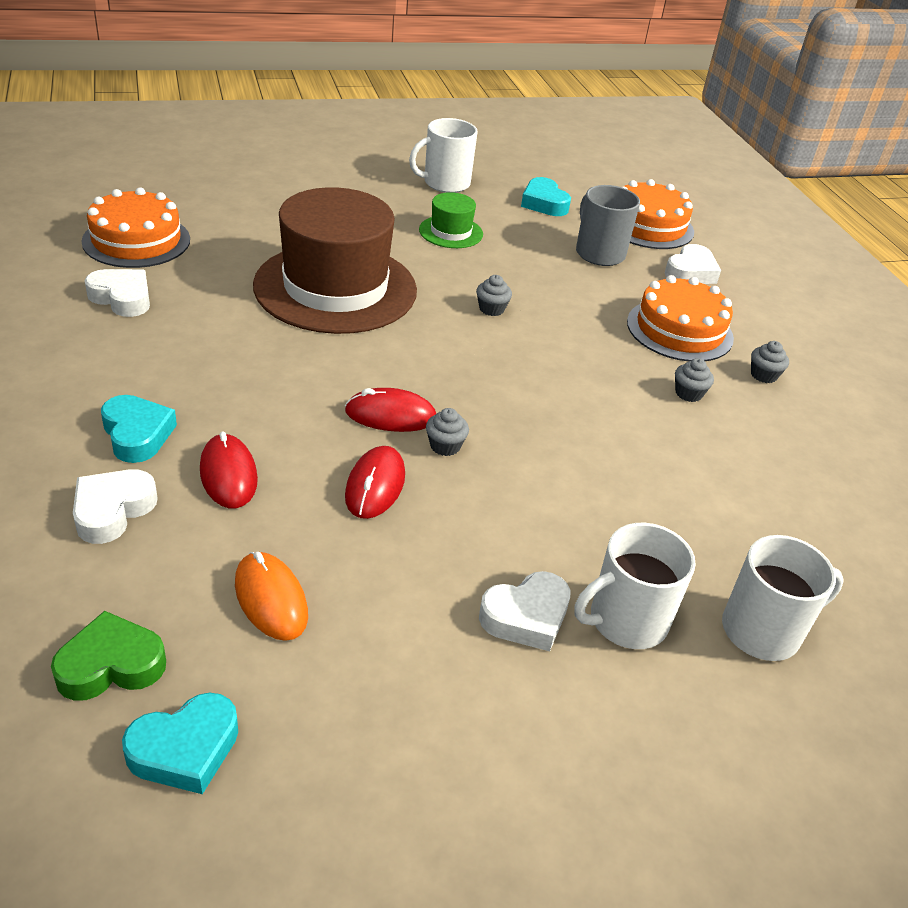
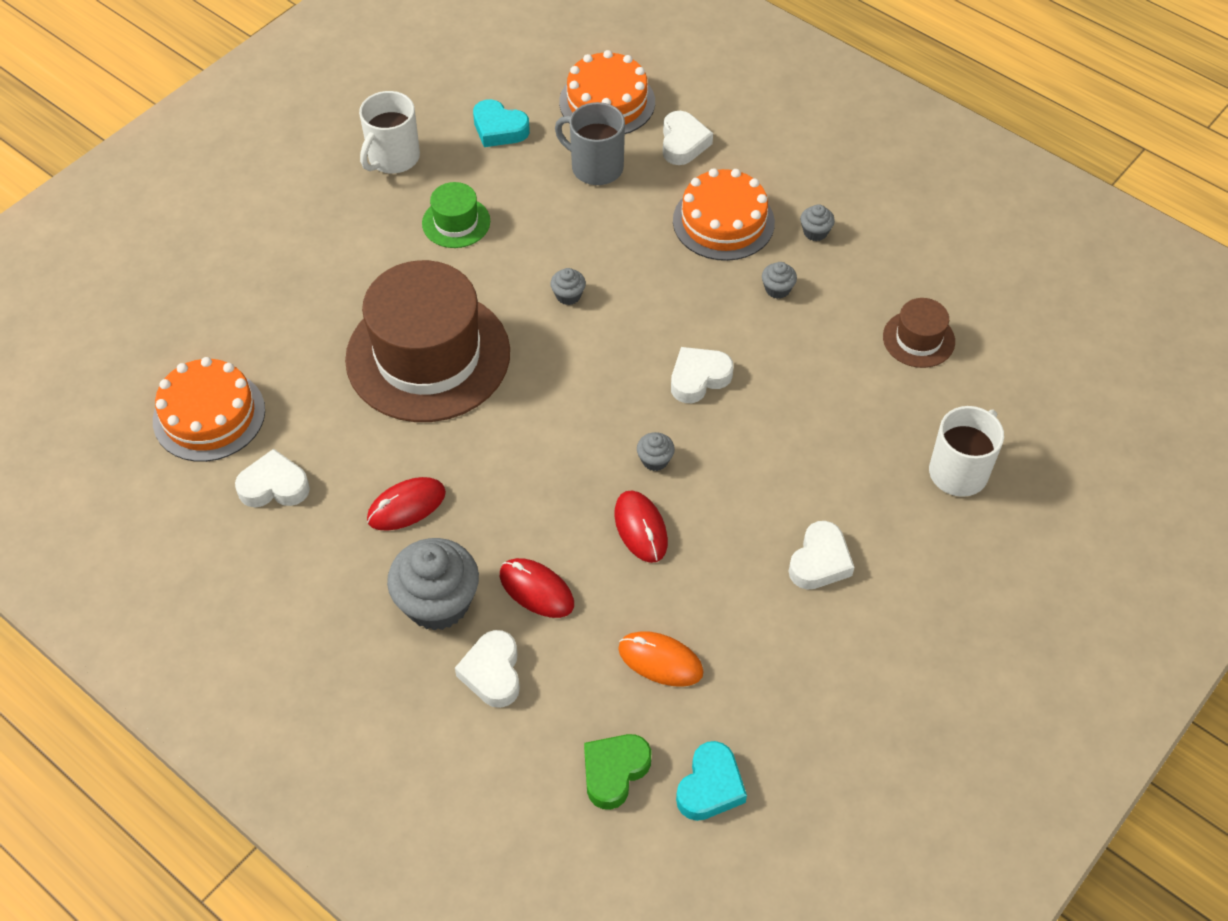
camera: 30 degrees left, 15 degrees up
turquoise heart [101,395,177,463] -> grey cupcake [387,538,479,631]
red mouse [345,388,436,432] -> red mouse moved to [367,477,446,531]
white mug [574,523,696,649] -> none
none -> white heart [671,347,734,403]
none -> brown hat [883,298,955,368]

